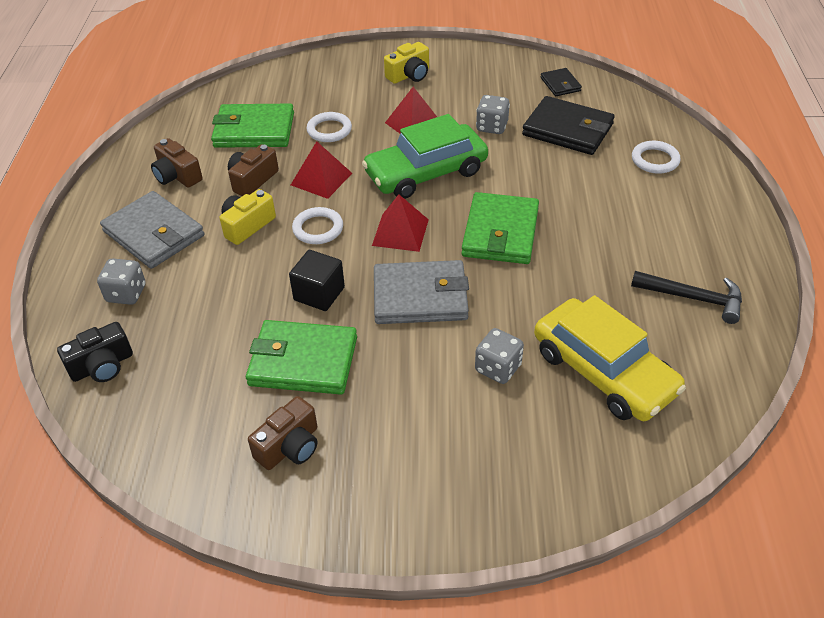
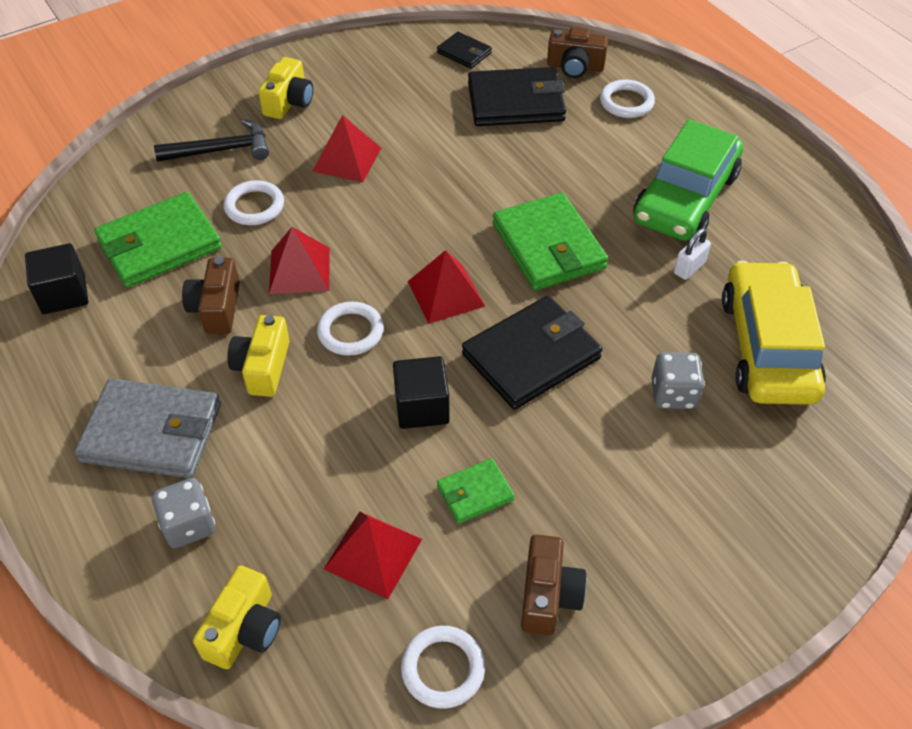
camera: 35 degrees left, 5 degrees up
black camera [57,322,133,382] -> yellow camera [193,566,281,669]
brown camera [151,138,203,188] -> brown camera moved to [547,27,608,78]
green wallet [246,320,357,395] -> green wallet [437,458,515,524], size x0.51
green car [362,114,488,199] -> green car moved to [633,119,743,241]
grey wallet [374,260,469,324] -> black wallet [462,296,602,410]
grey dice [476,95,510,134] -> none
yellow car [534,295,686,421] -> yellow car turned 105 degrees counterclockwise [722,261,826,405]
black hammer [631,271,742,324] -> black hammer moved to [154,119,269,162]
none -> black cube [25,243,88,314]
none -> red pyramid [324,511,422,599]
none -> white ring [401,626,485,709]
none -> white padlock [674,228,711,280]

